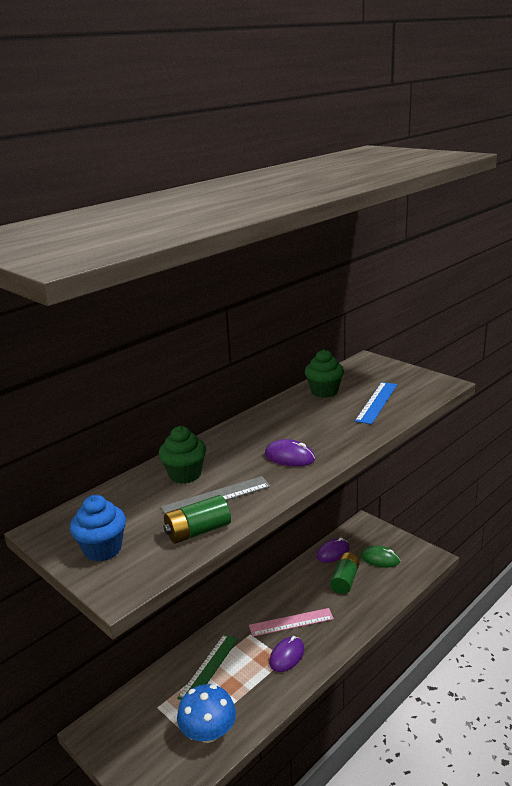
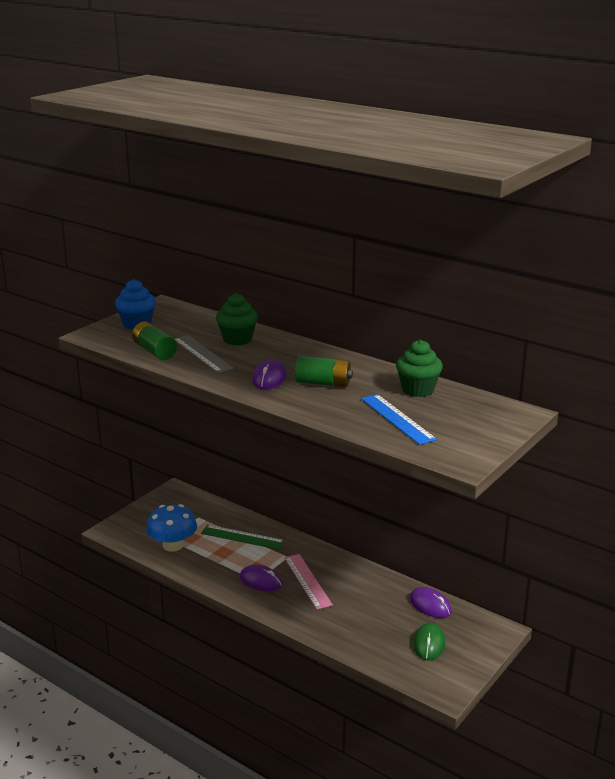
camera: 80 degrees right, 0 degrees up
green battery [330,552,360,594] -> green battery moved to [295,356,353,387]
blue ruler [355,382,397,424] -> blue ruler turned 45 degrees clockwise [361,394,437,445]

